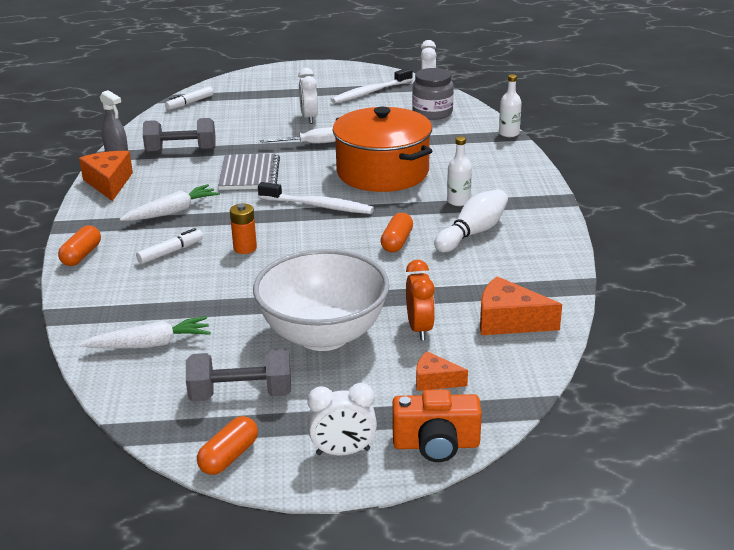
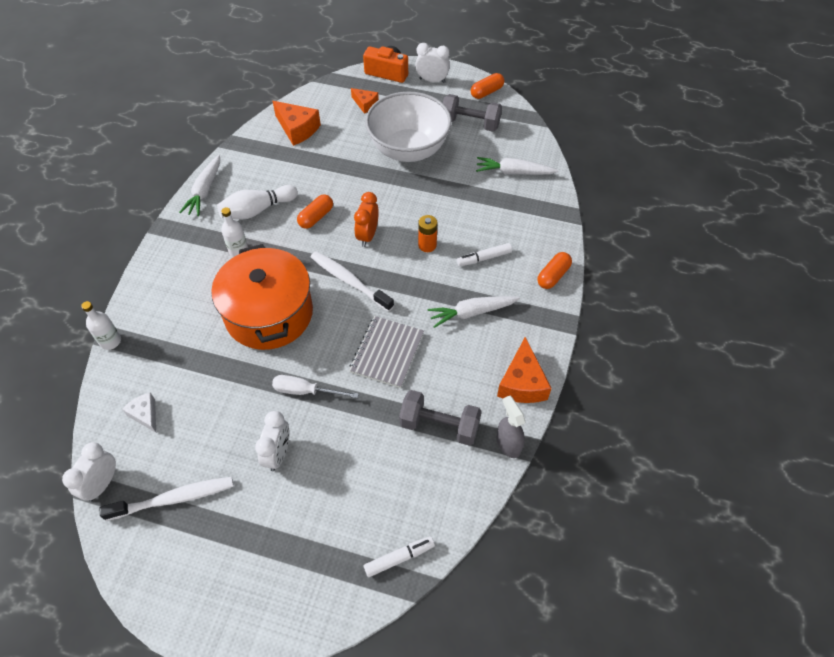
camera: 160 degrees left, 25 degrees up
orange clock [406,260,435,340] -> orange clock moved to [354,192,379,247]
grey jar [412,68,454,120] -> white cheese [122,393,156,433]
none -> white carrot [179,155,220,216]

